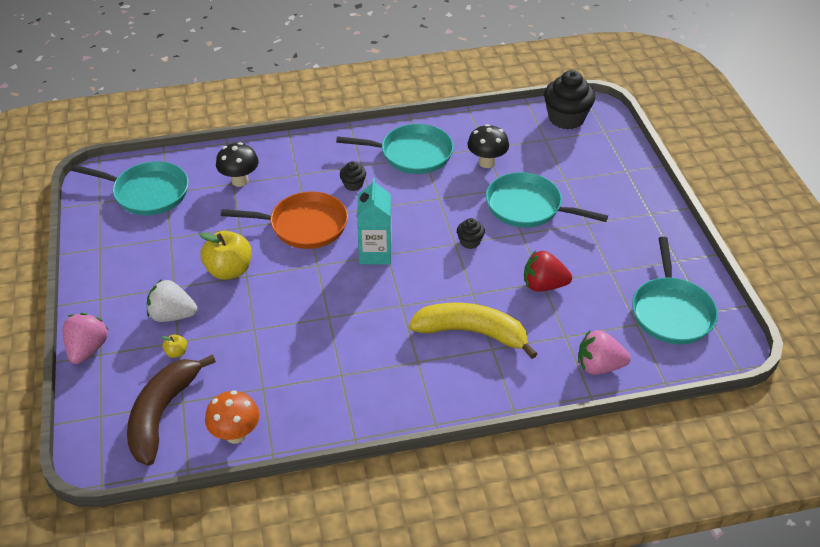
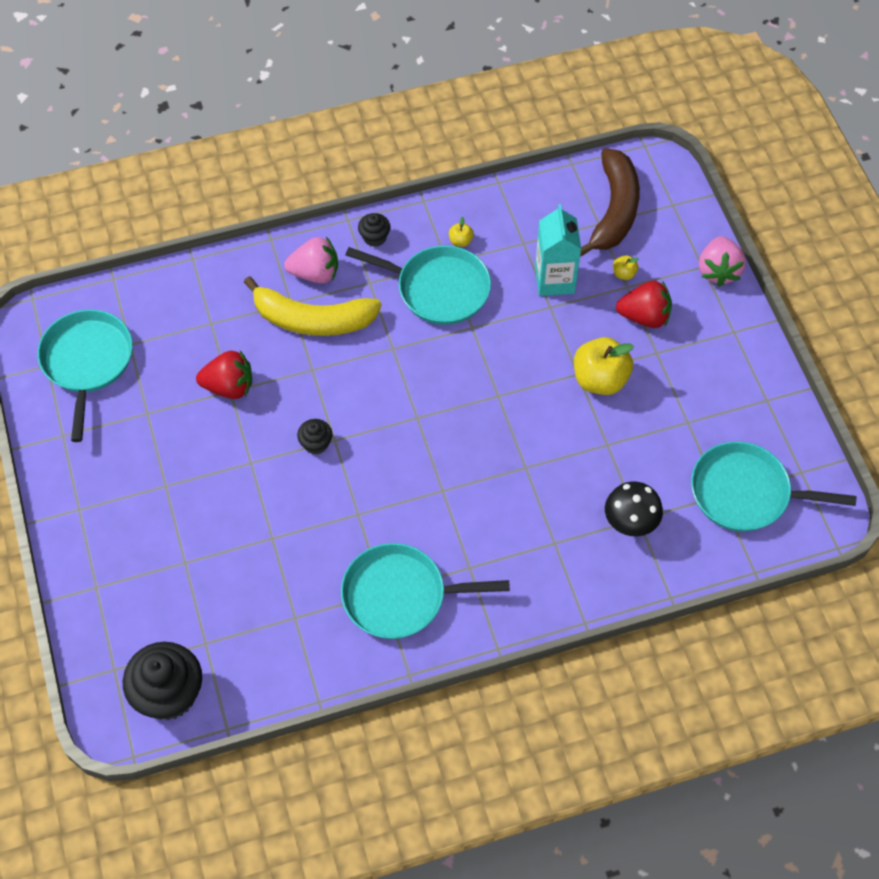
camera: 175 degrees right, 15 degrees up
white strawberry [147,279,197,322] -> red strawberry [616,281,672,328]
orange mushroom [205,390,260,444] -> none
orange pan [221,191,348,249] -> none
black cupcake [340,161,366,191] -> black cupcake moved to [358,213,390,247]
turquoise carton [357,178,392,264] -> turquoise carton moved to [535,204,581,296]
black mushroom [467,124,509,168] -> none
turquoise pan [486,172,608,228] -> turquoise pan moved to [345,245,491,325]
pink strawberry [578,329,631,375] -> pink strawberry moved to [284,237,338,284]
none -> yellow apple [449,217,474,247]

